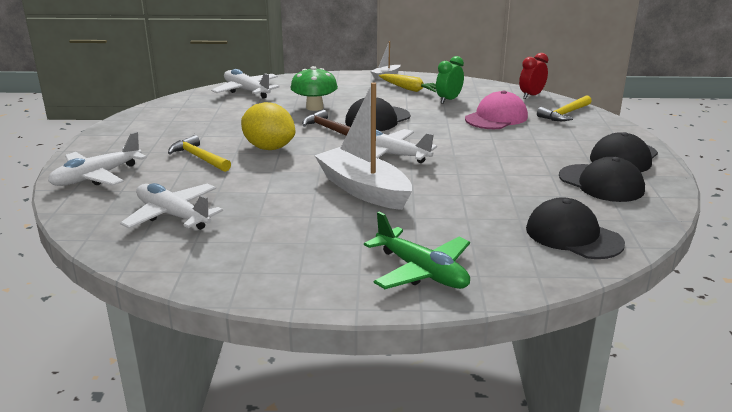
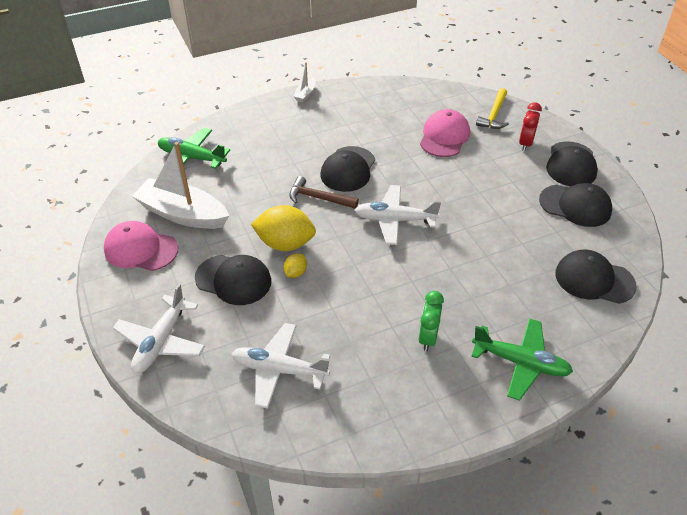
camera: 25 degrees left, 20 degrees up
yellow hammer [168,135,231,172] -> black cap [195,255,271,305]
white plane [211,69,280,99] -> green plane [158,128,230,169]
green mushroom [290,66,338,111] -> none
white boat [314,82,412,210] -> white boat moved to [132,142,229,229]
yellow carrot [379,74,436,92] -> none
green clock [436,56,464,104] -> green clock moved to [418,291,444,351]
red clock [519,53,548,99] -> red clock moved to [519,102,542,151]
none -> pink cap [104,221,178,271]
none -> yellow lemon [284,253,307,278]

